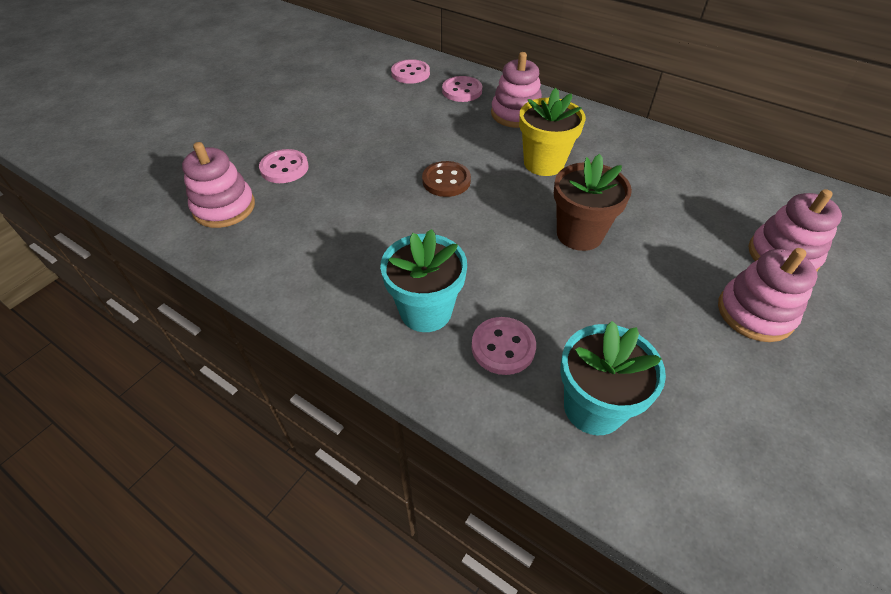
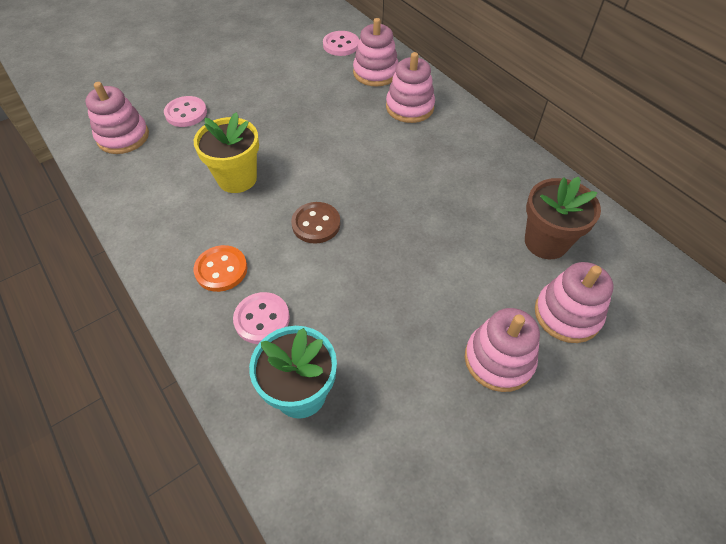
camera: 20 degrees right, 5 degrees up
turquoise flower pot [380,229,467,332] -> orange button [194,245,247,292]
brown button [422,161,471,197] -> brown button moved to [291,202,340,244]
pink button [442,76,482,102] -> pink stacking toy [353,18,399,87]
yellow flower pot [519,88,586,176] -> yellow flower pot moved to [194,112,259,193]
brown flower pot [554,154,632,251] -> brown flower pot moved to [525,177,601,259]

